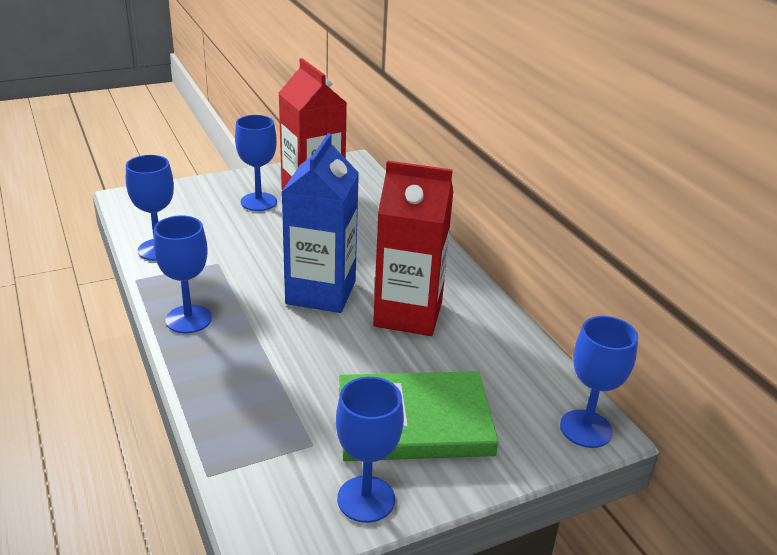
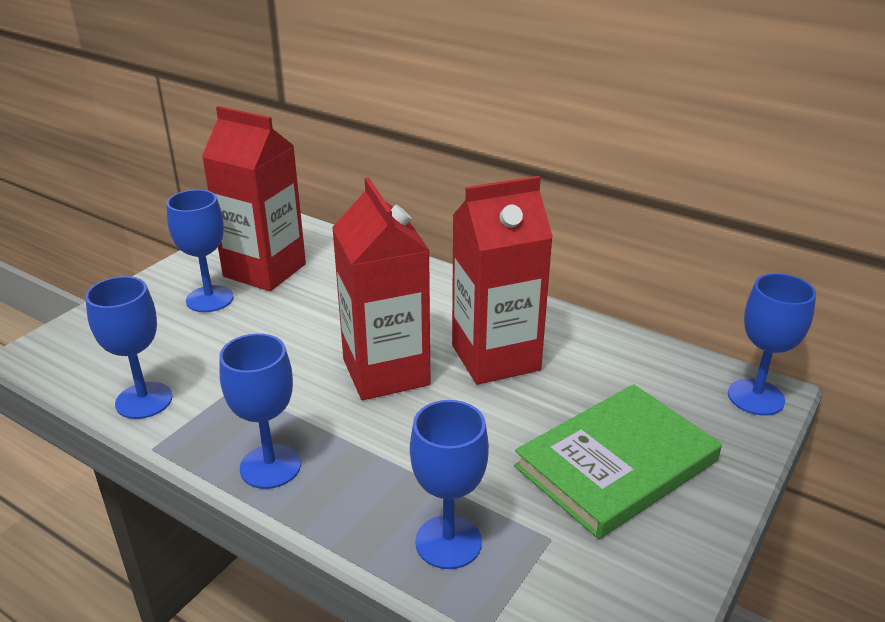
camera: 30 degrees left, 0 degrees up
blue carton [282,133,359,313] -> red carton [332,177,431,400]
blue goblet [336,377,404,523] -> blue goblet moved to [410,400,489,569]

